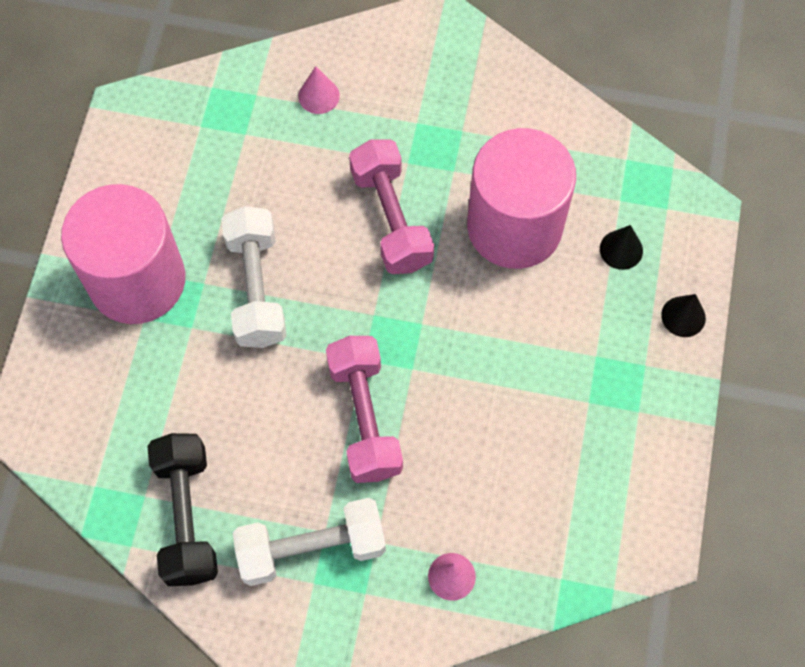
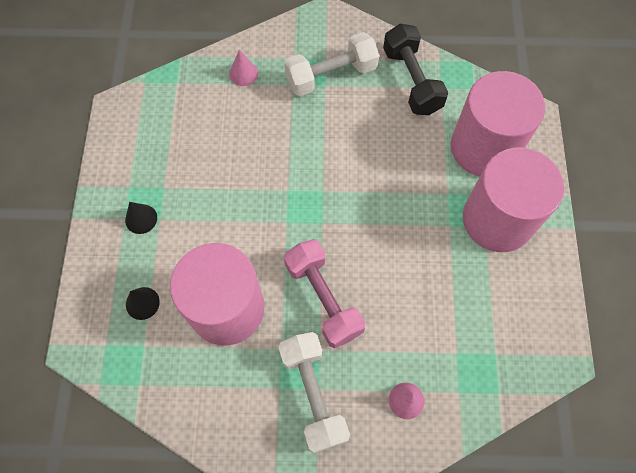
camera: 170 degrees right, 0 degrees up
white dumbbell [221,206,287,348] -> white dumbbell moved to [278,332,350,453]
pink dumbbell [326,336,403,483] -> none
black cone [661,294,706,337] -> black cone moved to [125,202,157,234]
none -> pink cylinder [451,71,545,176]

